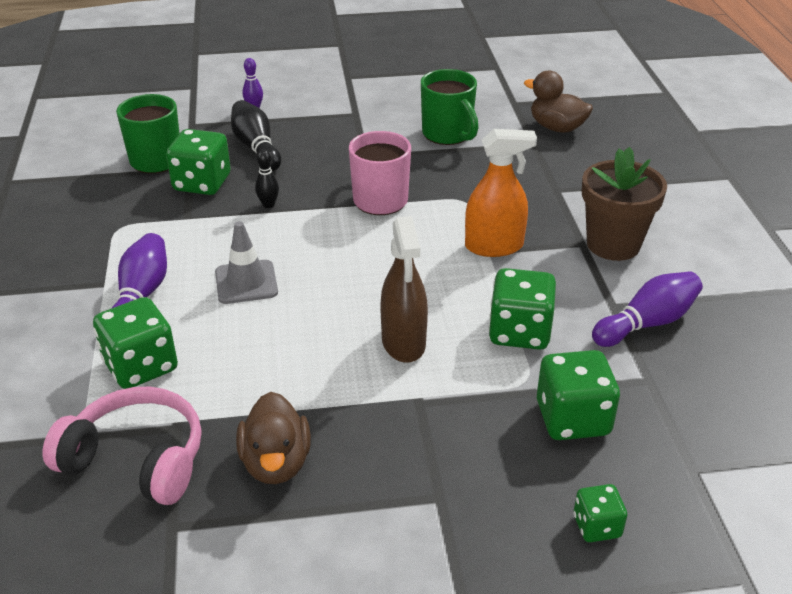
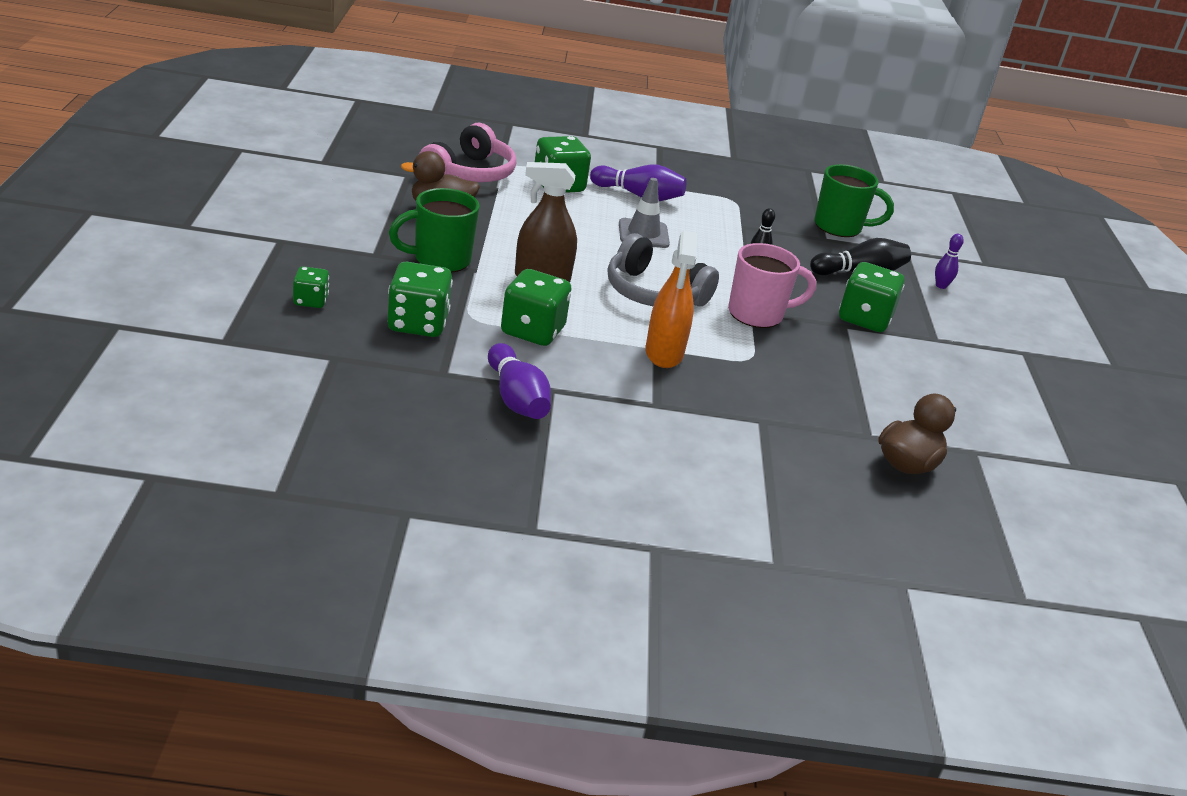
camera: 95 degrees right, 5 degrees down
green dice [166,129,231,195] -> green dice moved to [839,262,905,332]
green mug [421,69,479,145] -> green mug moved to [389,188,480,273]
brown flower pot [582,147,667,261] -> none
none -> grey headphones [608,233,719,306]

